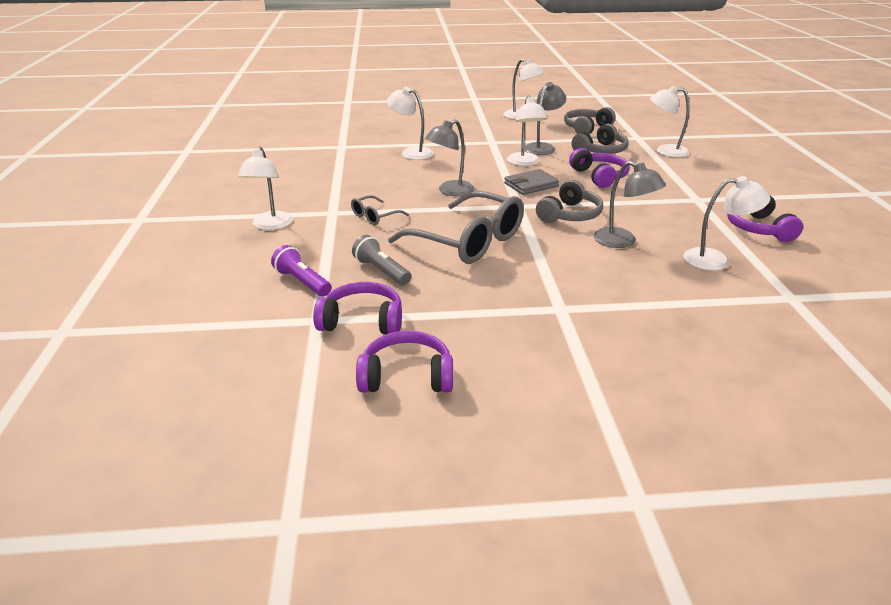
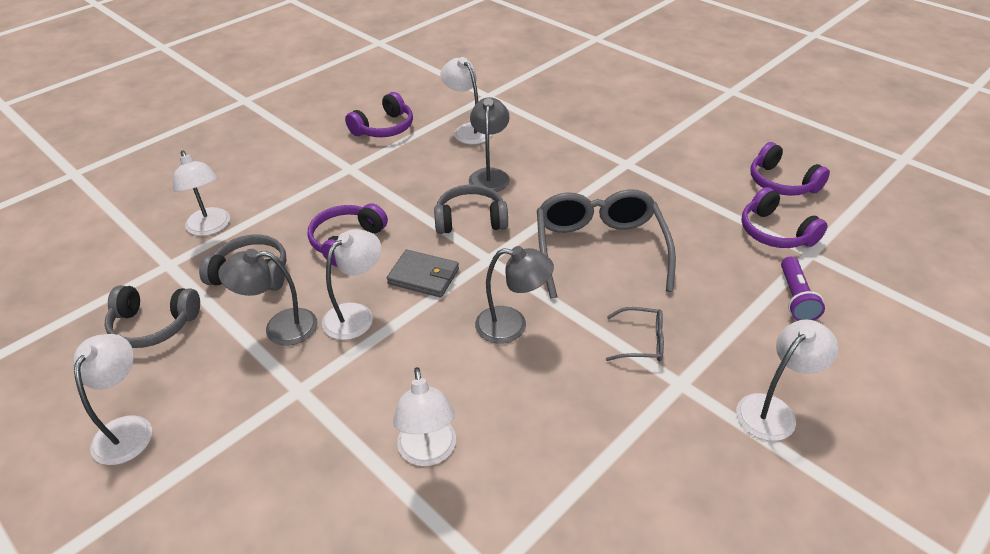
camera: 130 degrees left, 10 degrees up
grey flashlight [352,235,411,285] -> none

